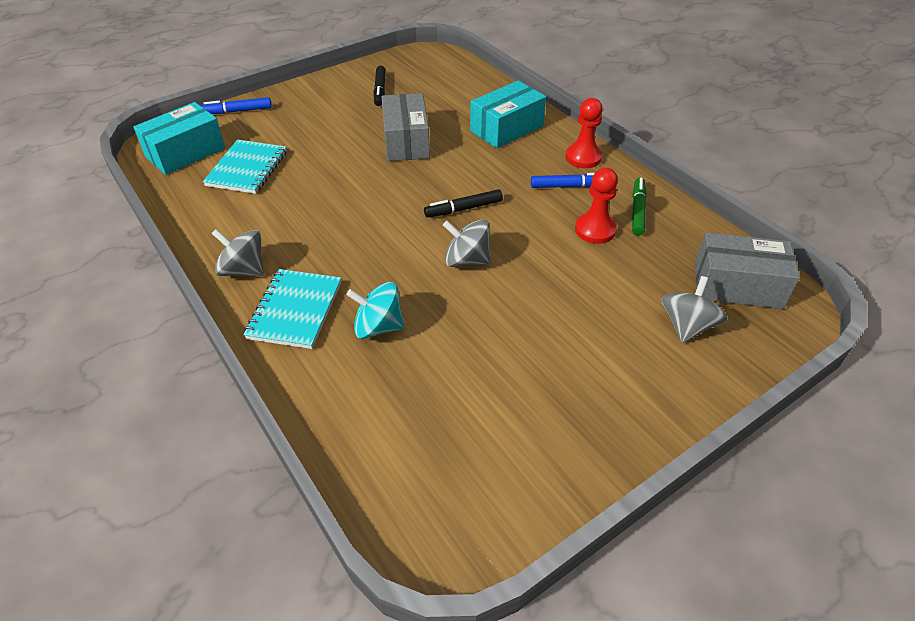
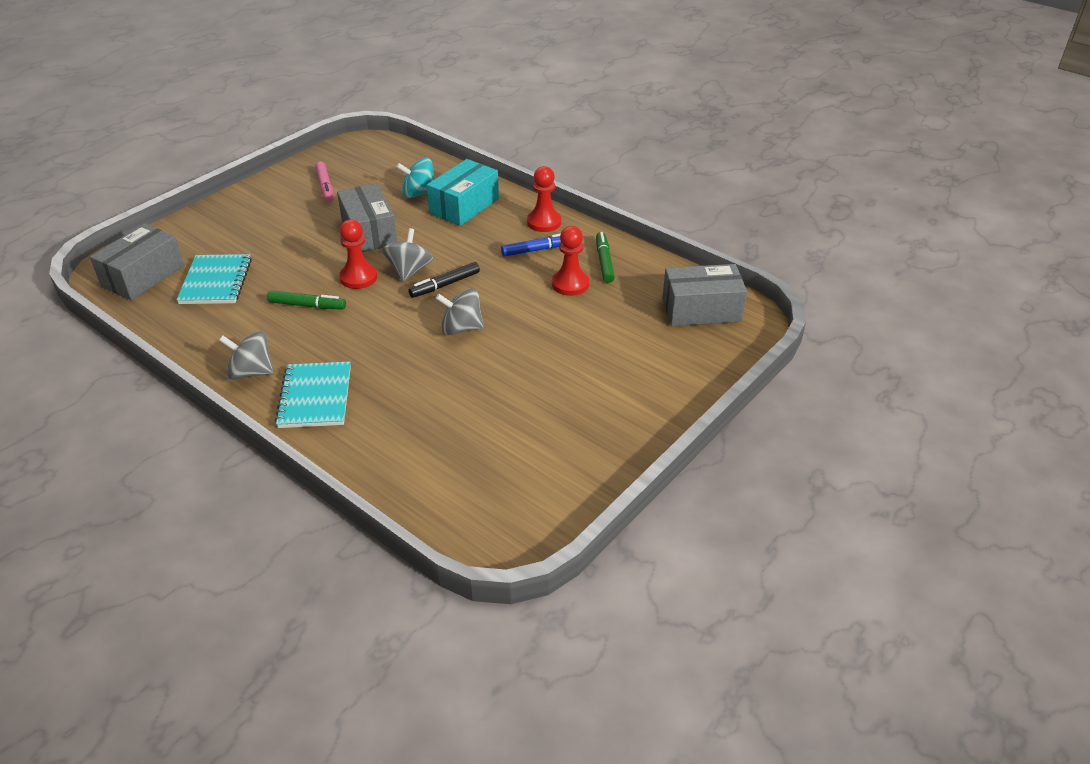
camera: 15 degrees left, 5 degrees down
turquoise box [133,102,225,175] -> grey box [90,224,184,300]
blue marker [200,97,272,114] -> none
turquoise spinning top [346,282,404,339] -> turquoise spinning top moved to [396,157,435,198]
black marker [373,66,386,106] -> pink marker [315,162,334,202]
grey spinning top [661,276,727,343] -> grey spinning top moved to [382,228,433,282]
none -> green marker [267,290,346,310]
none -> red pawn [339,220,377,289]

